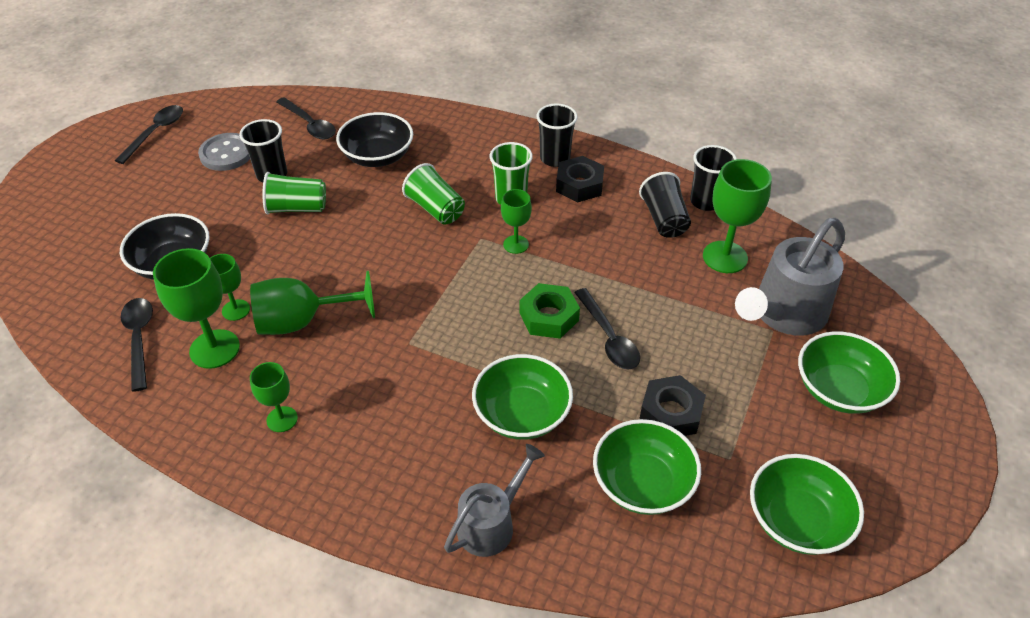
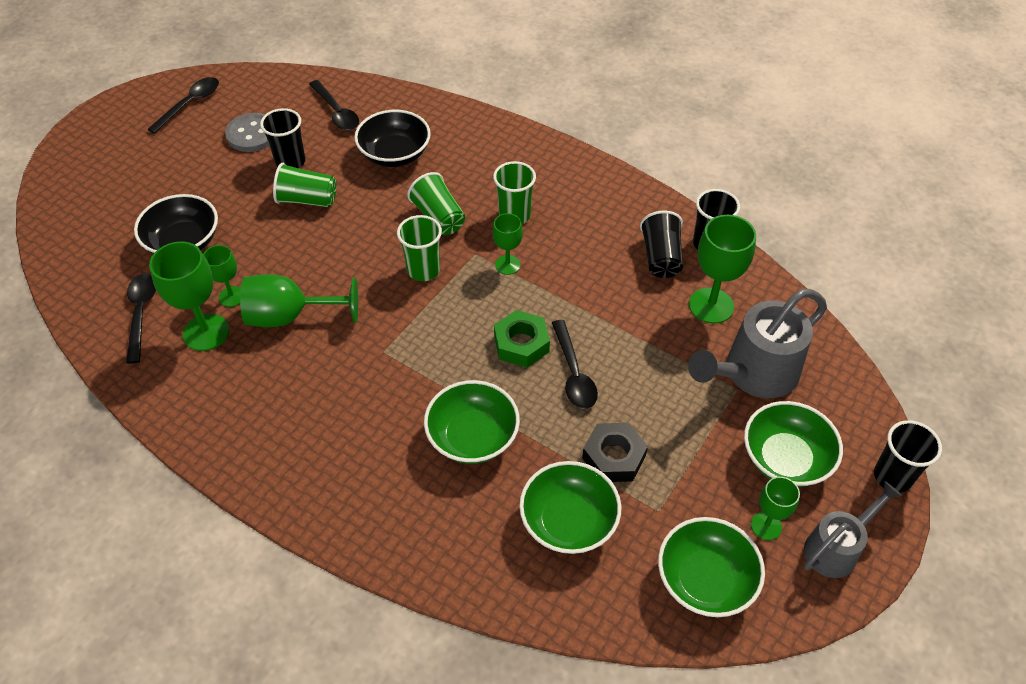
camera: 10 degrees right, 5 degrees up
green goblet [250,362,298,432] -> green goblet moved to [751,477,800,540]
grey watering can [444,444,545,557] -> grey watering can moved to [804,481,902,578]
black cup [536,103,578,167] -> black cup moved to [874,420,942,493]
black nut [556,156,604,202] -> none
none -> green cup [397,215,442,281]

